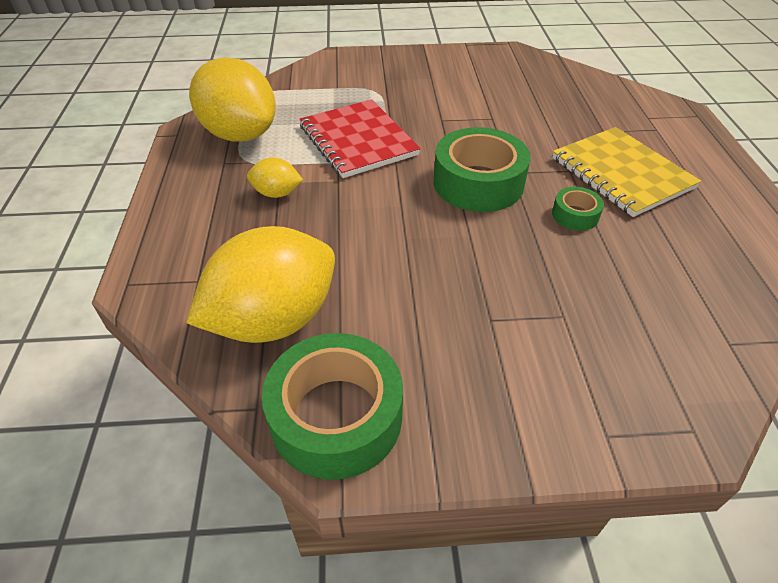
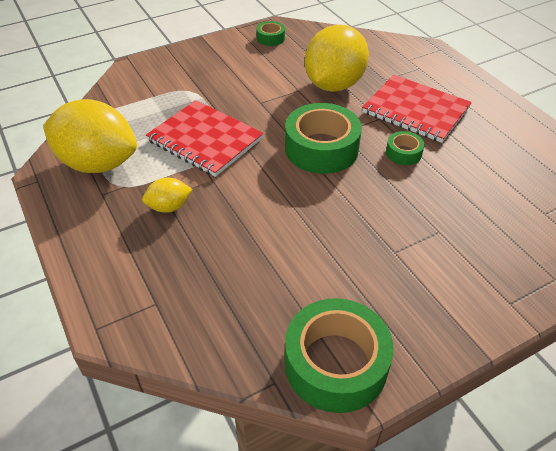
camera: 25 degrees left, 0 degrees up
yellow lemon [186,226,335,343] -> yellow lemon moved to [305,24,369,92]
yellow notebook [552,127,701,217] -> red notebook [362,75,472,143]
none -> green tape [256,21,285,46]

